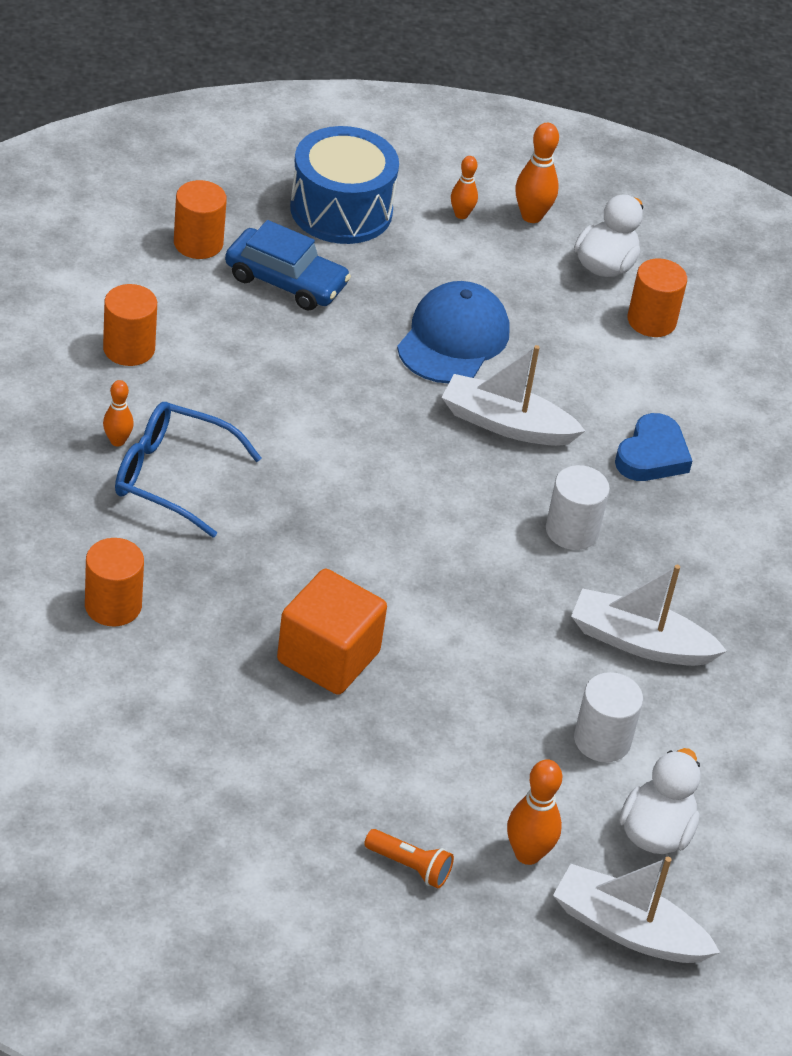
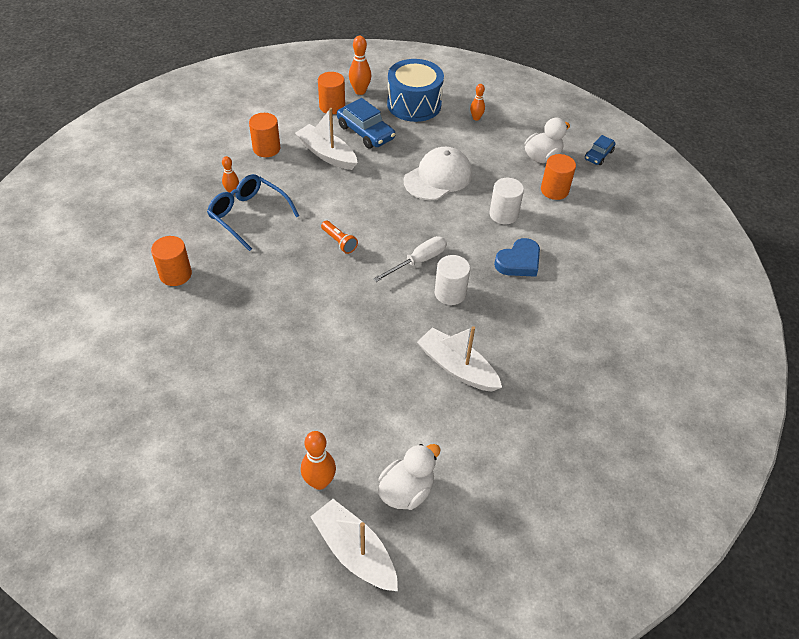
camera: 25 degrees right, 5 degrees up
orange cube [277,569,387,695] -> none
orange flashlight [364,829,454,888] -> orange flashlight moved to [321,221,358,254]
blue cap [397,281,509,384] -> white cap [404,147,472,200]
white boat [442,345,585,446] -> white boat moved to [295,108,358,170]
orange bowling pin [515,123,559,223] -> orange bowling pin moved to [349,36,371,95]
white cylinder [574,672,643,762] -> white cylinder moved to [489,178,524,224]
none -> white screwdriver [373,236,447,282]
none -> blue car [585,135,616,165]

